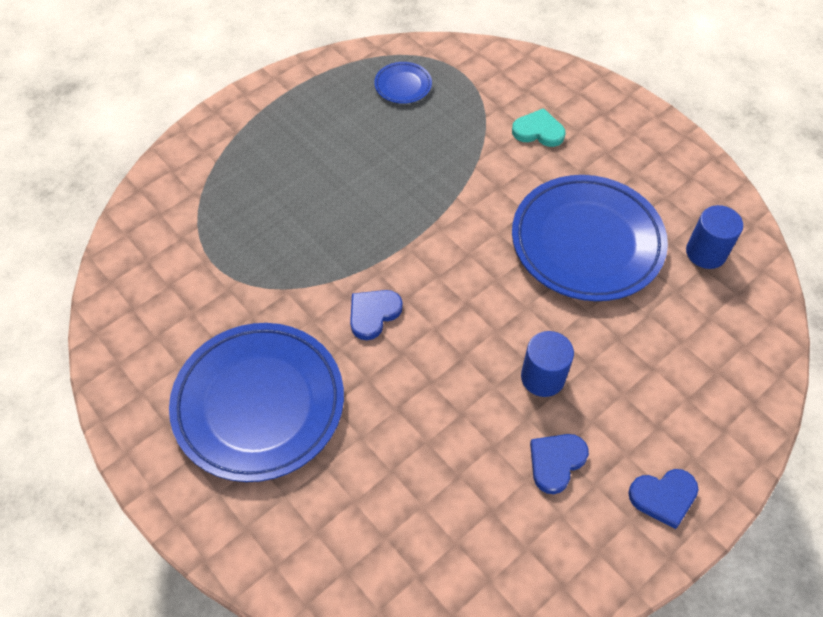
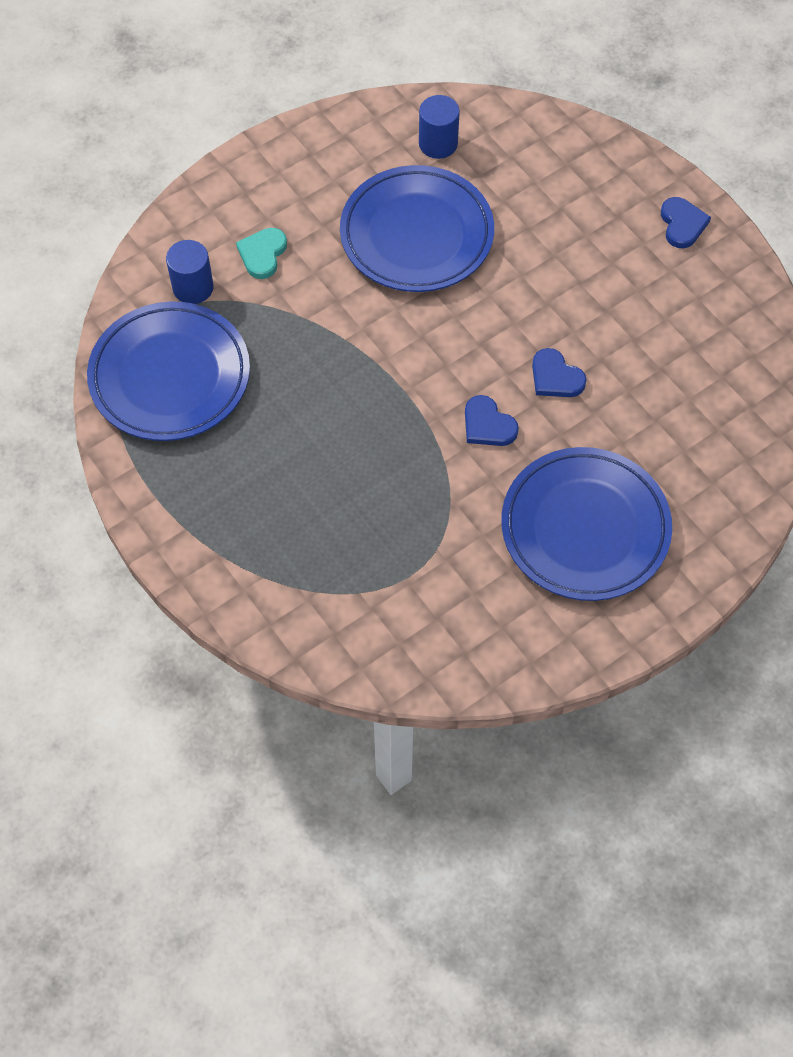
camera: 85 degrees left, 5 degrees up
blue plate [374,62,432,104] -> blue plate [87,301,250,441], size x2.34
blue cylinder [521,331,574,397] -> blue cylinder moved to [166,240,214,304]
blue heart [530,434,589,494] -> blue heart moved to [532,348,587,397]

